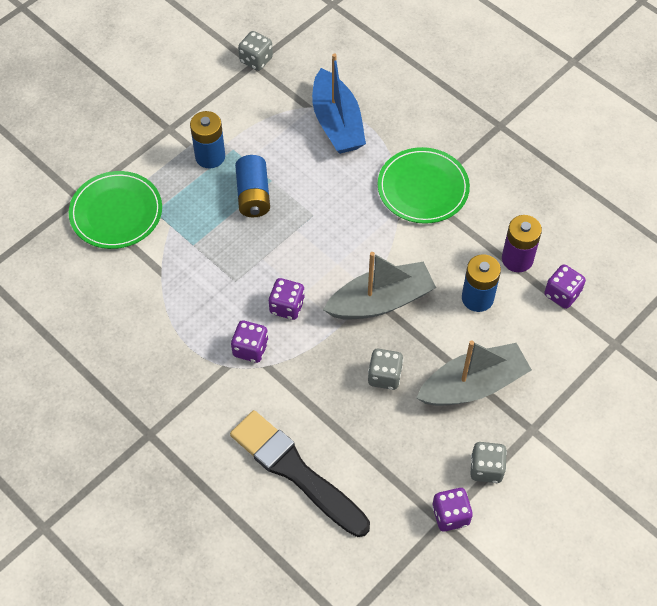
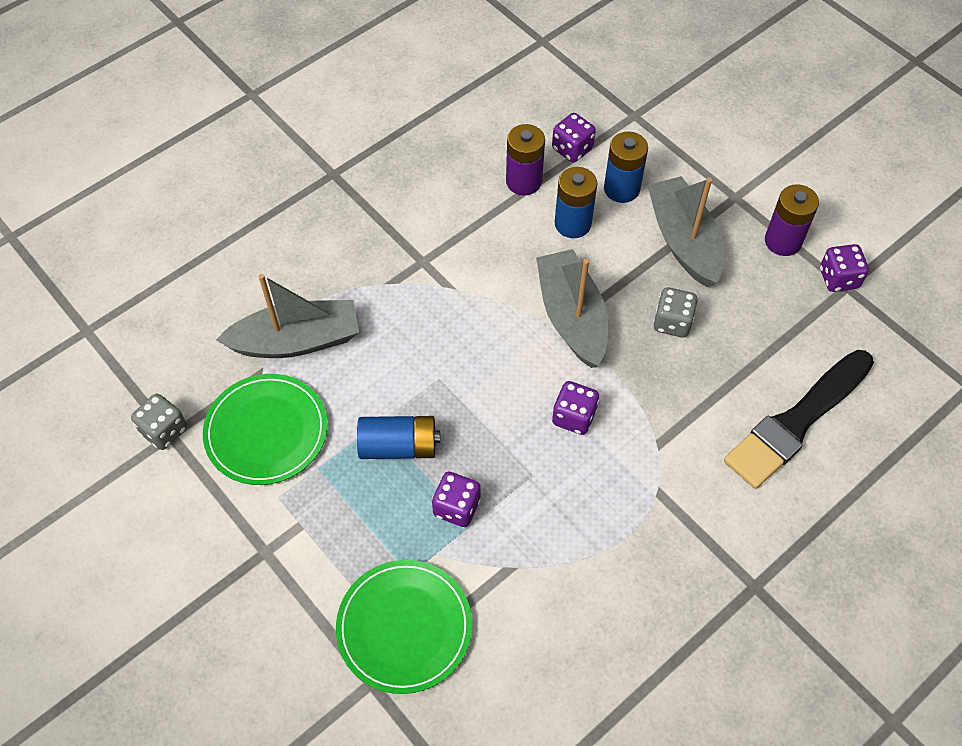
camera: 85 degrees left, 0 degrees up
blue battery [190,111,225,168] -> blue battery moved to [604,131,648,203]
purple dice [231,320,268,363] -> purple dice moved to [432,472,481,527]
blue boat [312,53,366,154] -> grey boat [216,274,359,358]
green plate [378,147,470,224] -> green plate moved to [203,374,328,485]
grey dice [470,442,507,483] -> purple battery [765,184,819,256]

